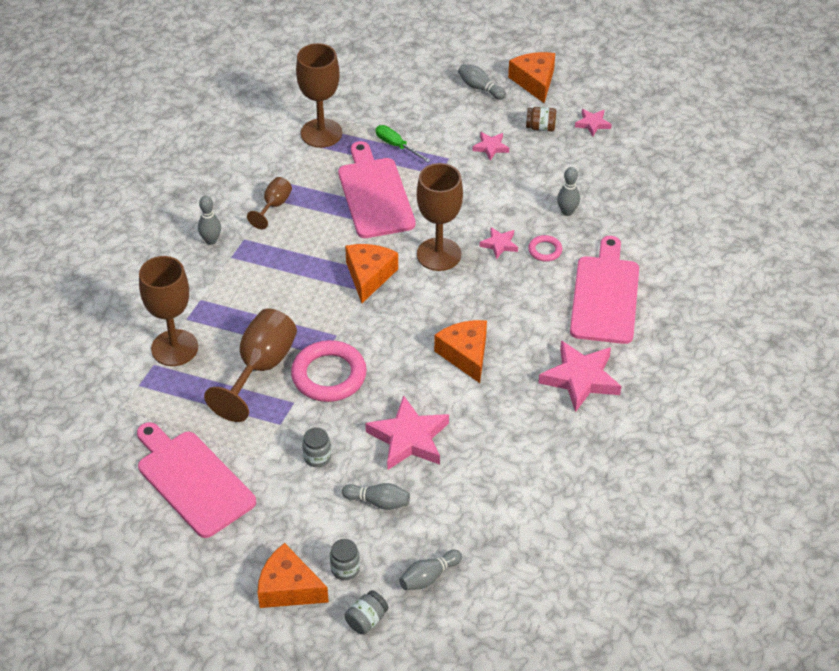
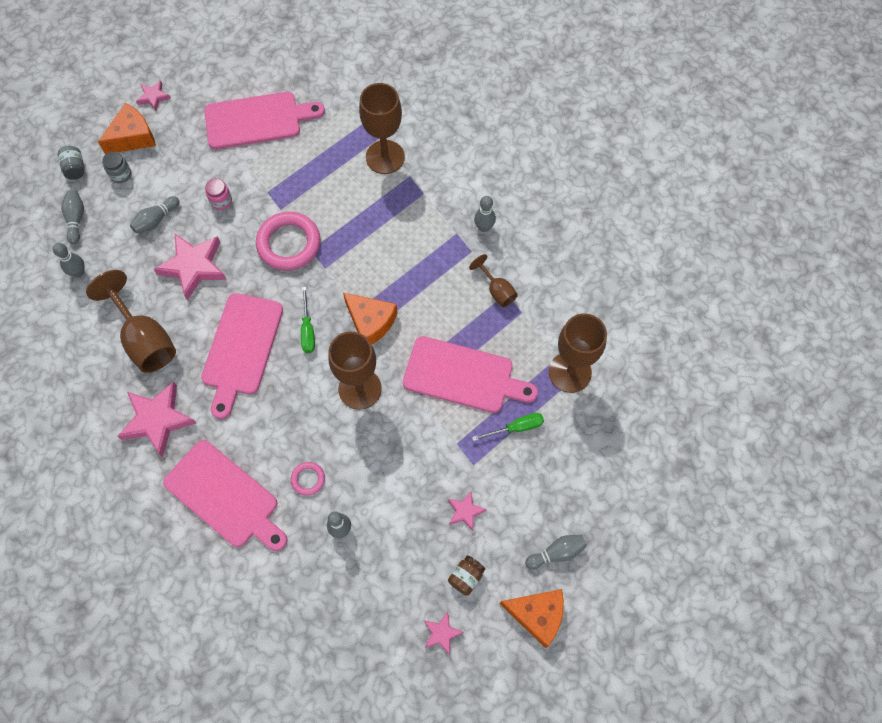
camera: 120 degrees right, 20 degrees up
brown goblet [204,309,297,422] -> brown goblet moved to [86,270,176,373]
grey jar [302,427,331,467] -> pink jar [205,178,232,210]
orange cheese [434,320,487,383] -> pink cutting board [201,293,283,419]
pink star [479,227,518,259] -> pink star moved to [136,80,171,111]
none -> grey bowling pin [53,243,85,277]
none -> green screwdriver [301,287,315,353]

